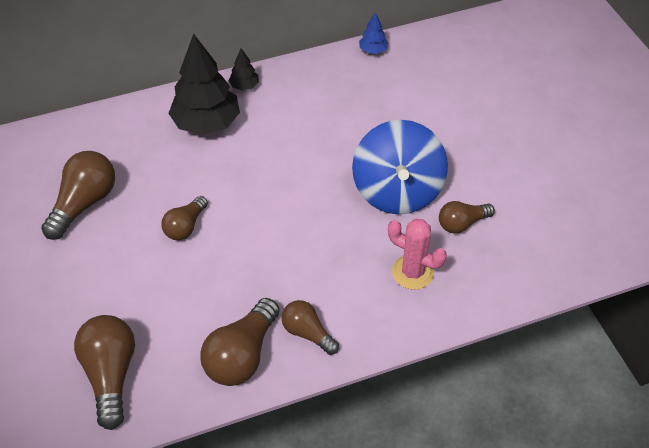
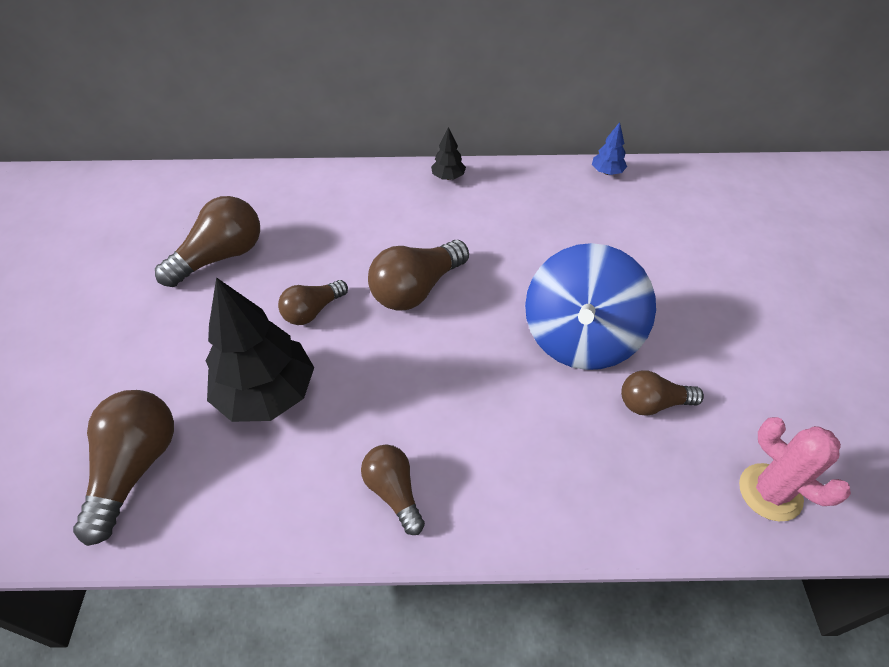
camera: 20 degrees right, 0 degrees up
black tree [168,33,240,135] -> black tree moved to [206,277,314,422]
brown light bulb [200,298,280,386] -> brown light bulb moved to [368,240,469,311]
pink cactus [388,219,447,290] -> pink cactus moved to [739,417,851,521]

